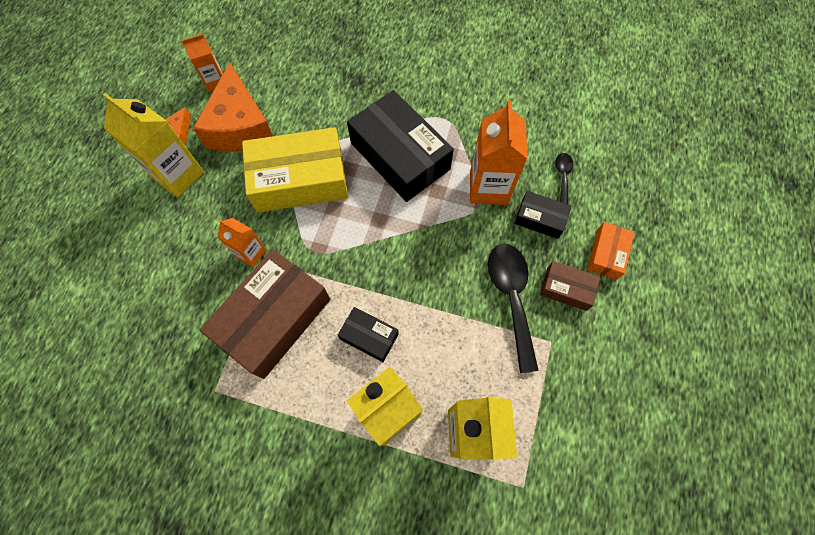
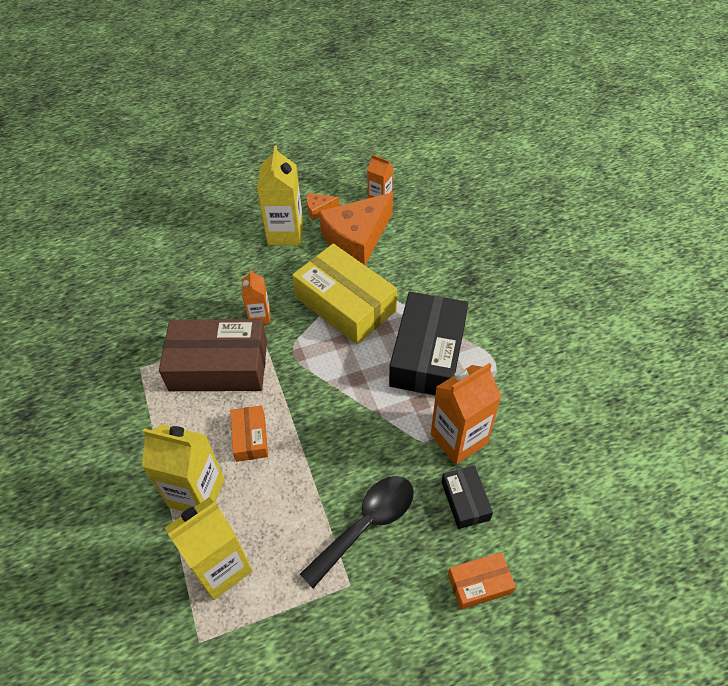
camera: 55 degrees right, 15 degrees down
black box [338,307,399,362] -> orange box [230,405,268,462]
brown box [540,261,600,311] -> none
black spoon [555,153,573,204] -> none

